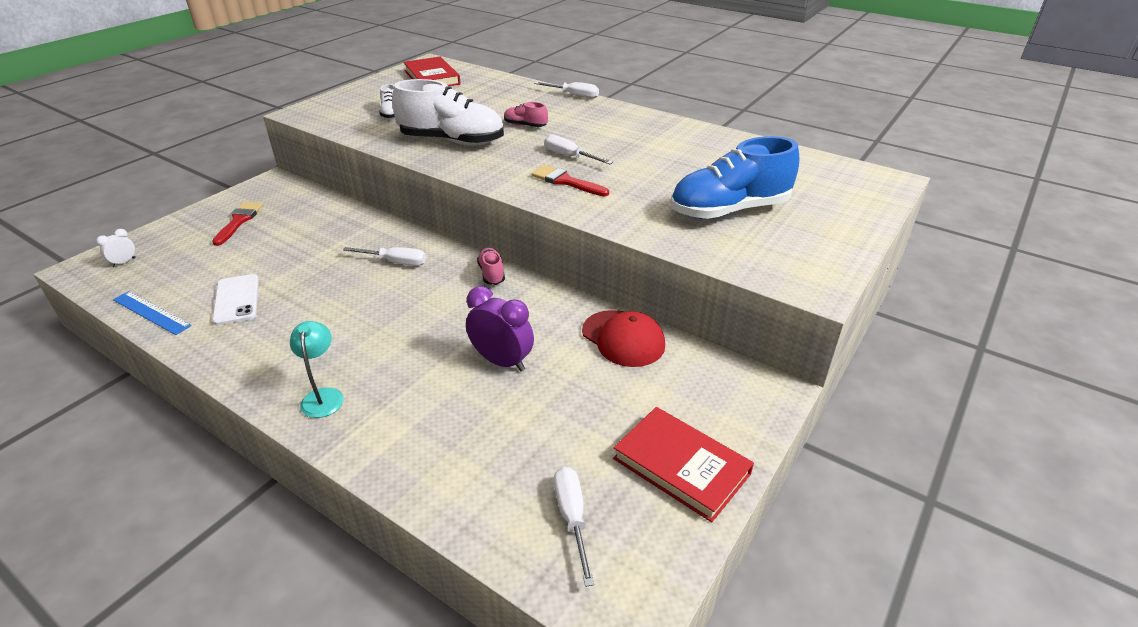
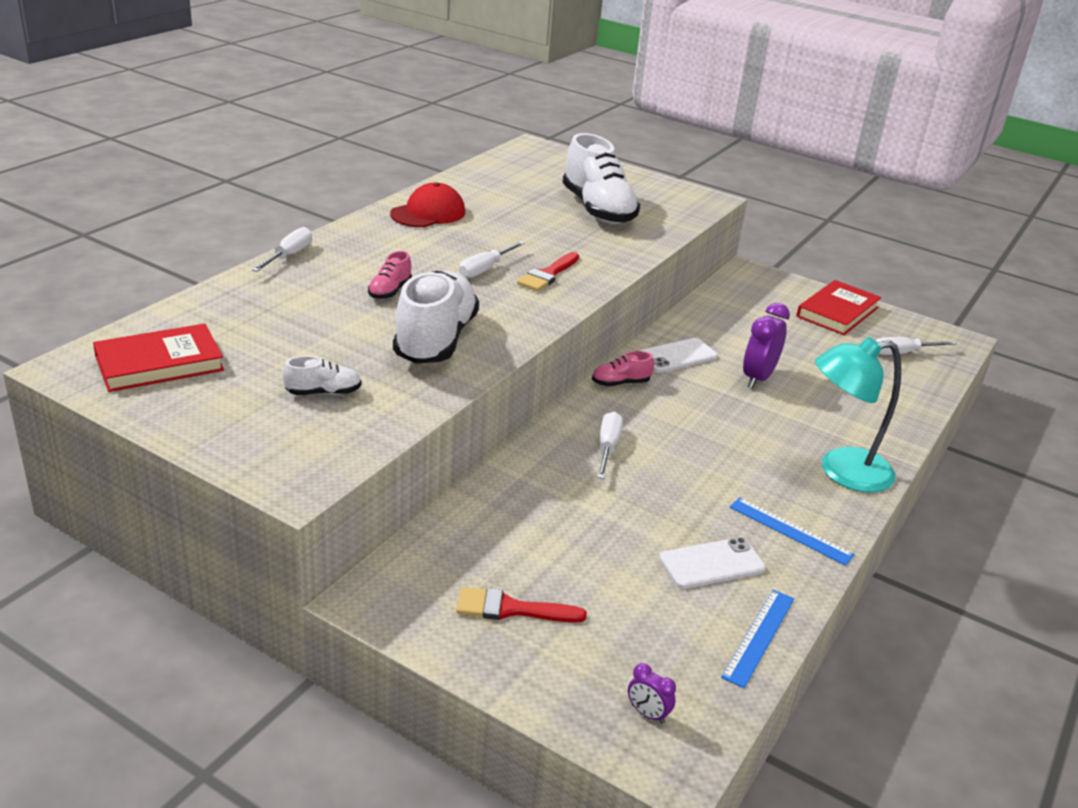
camera: 95 degrees left, 5 degrees down
white clock [96,229,136,267] -> purple clock [628,663,676,724]
turquoise lamp [290,321,344,418] -> turquoise lamp [815,337,901,493], size x1.80
red cap [582,310,665,367] -> red cap moved to [390,183,465,227]
blue shoe [671,136,799,219] -> white shoe [563,133,640,224]
none -> white phone [640,338,718,373]
none -> blue ruler [730,497,855,566]

